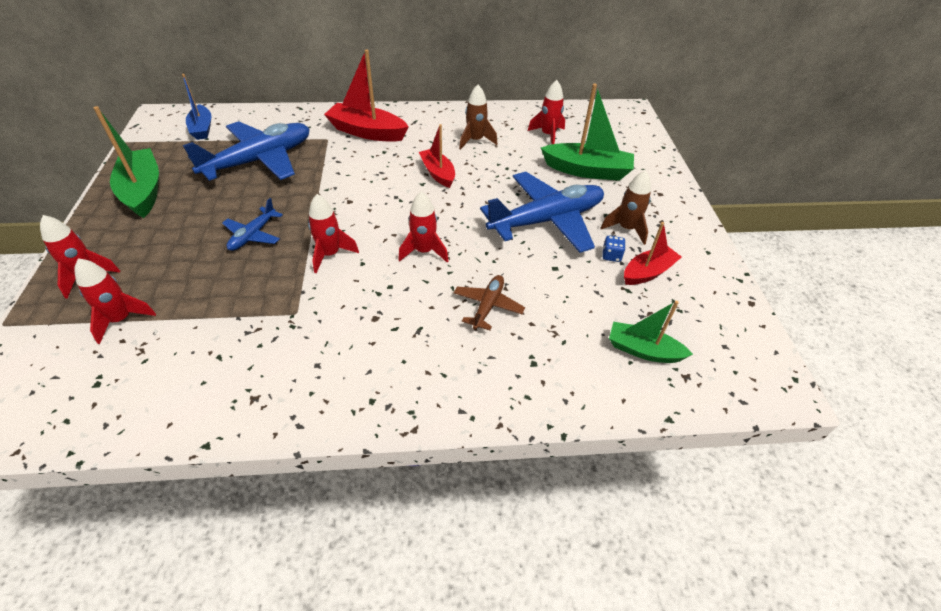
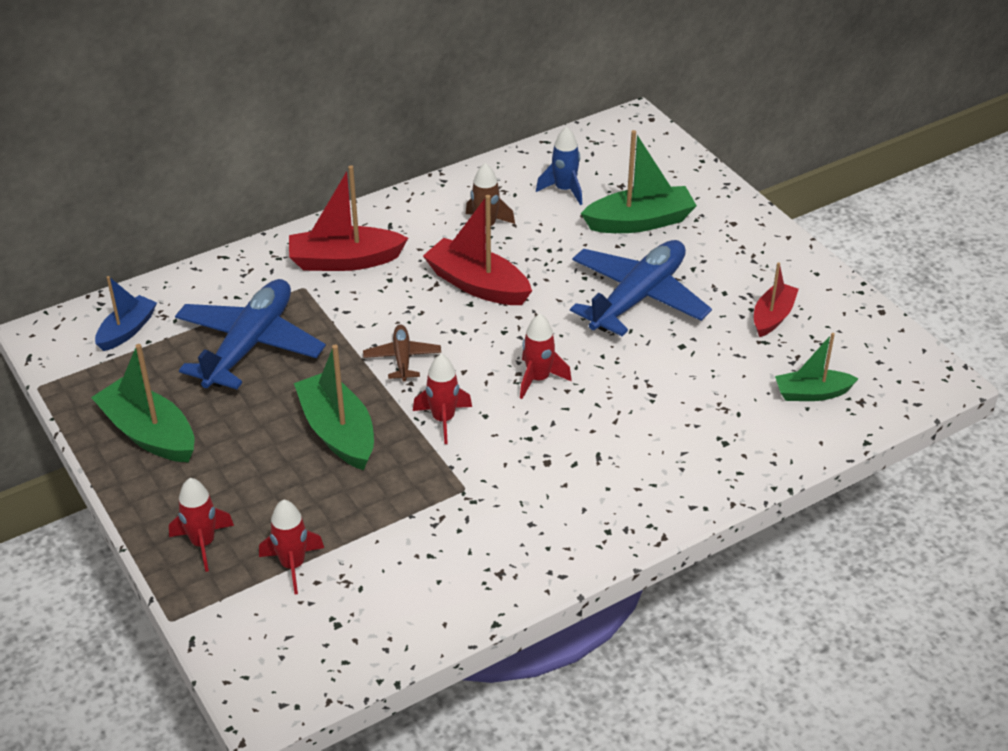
camera: 25 degrees left, 5 degrees down
blue boat [182,74,212,140] -> blue boat turned 105 degrees counterclockwise [95,276,157,351]
blue plane [222,198,283,251] -> green boat [294,345,374,470]
red boat [419,124,455,188] -> red boat [423,195,532,305], size x1.58
brown plane [454,275,525,330] -> brown plane moved to [363,324,441,381]
red rocket [528,80,565,144] -> blue rocket [536,127,582,205]
brown rocket [601,170,651,245] -> none
blue dice [602,236,626,262] -> none

